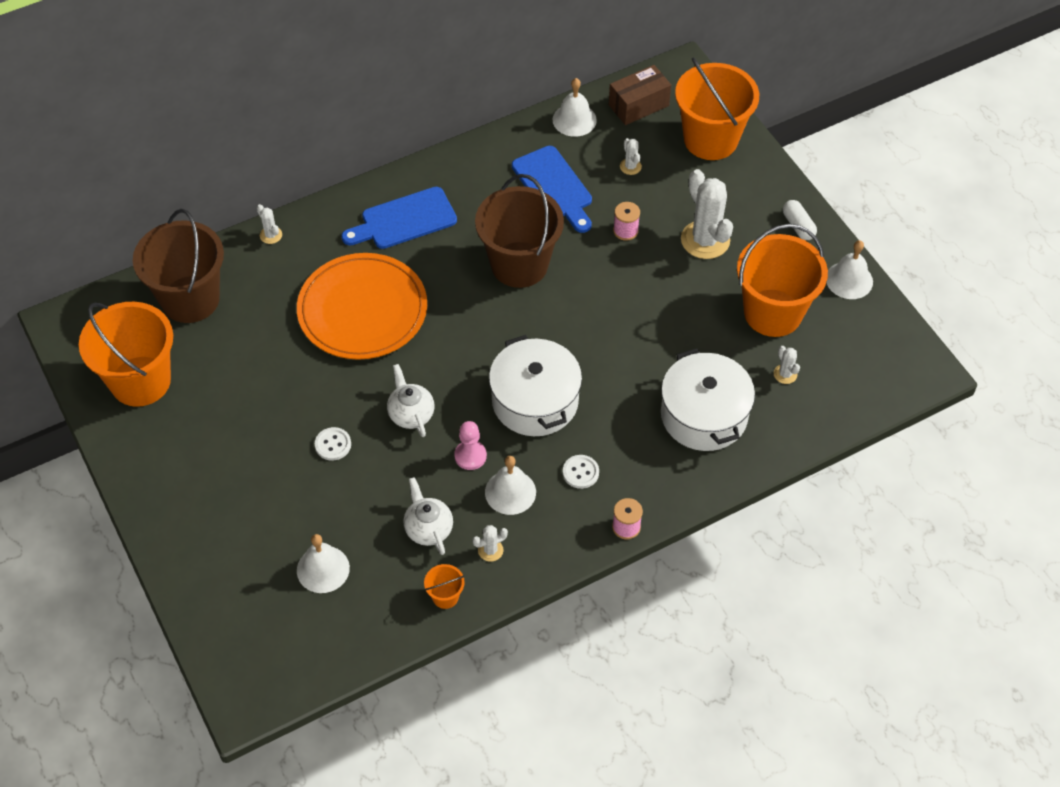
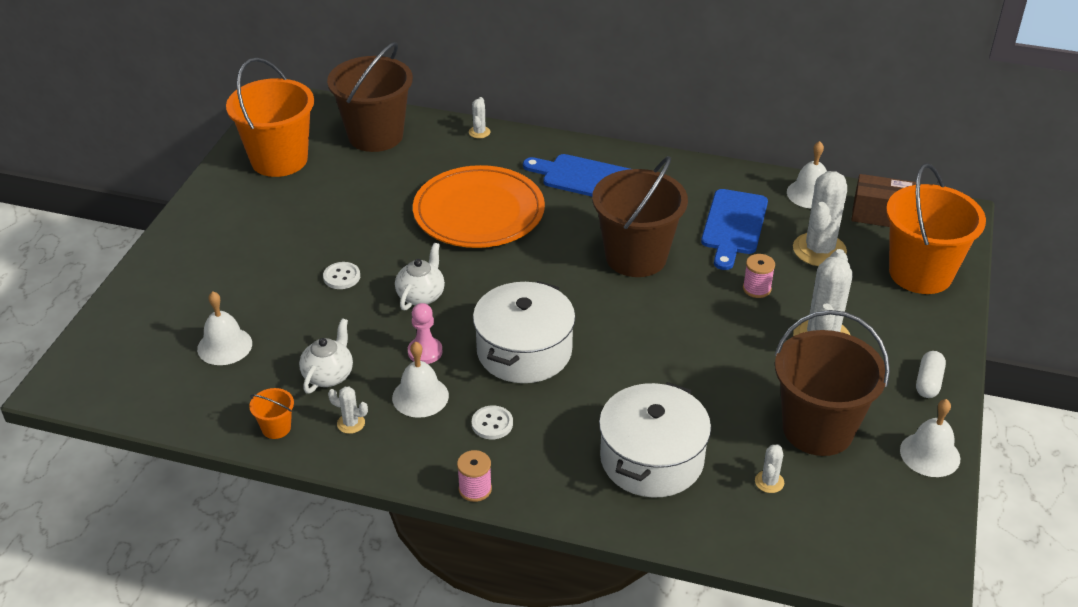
camera: 45 degrees right, 15 degrees down
white cactus [620,138,642,175] -> white cactus [793,171,847,266], size x2.19
orange bucket [737,224,828,337] -> brown bucket [775,310,890,456]

